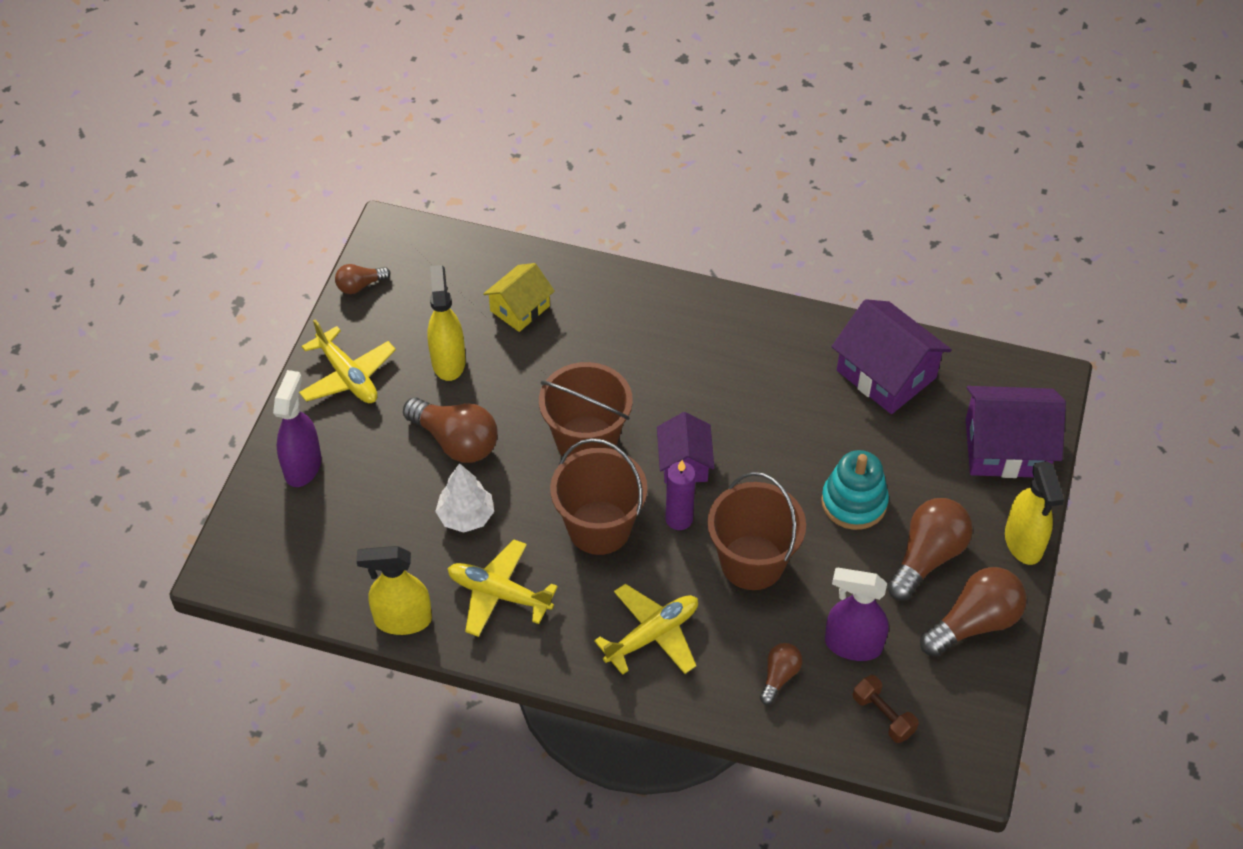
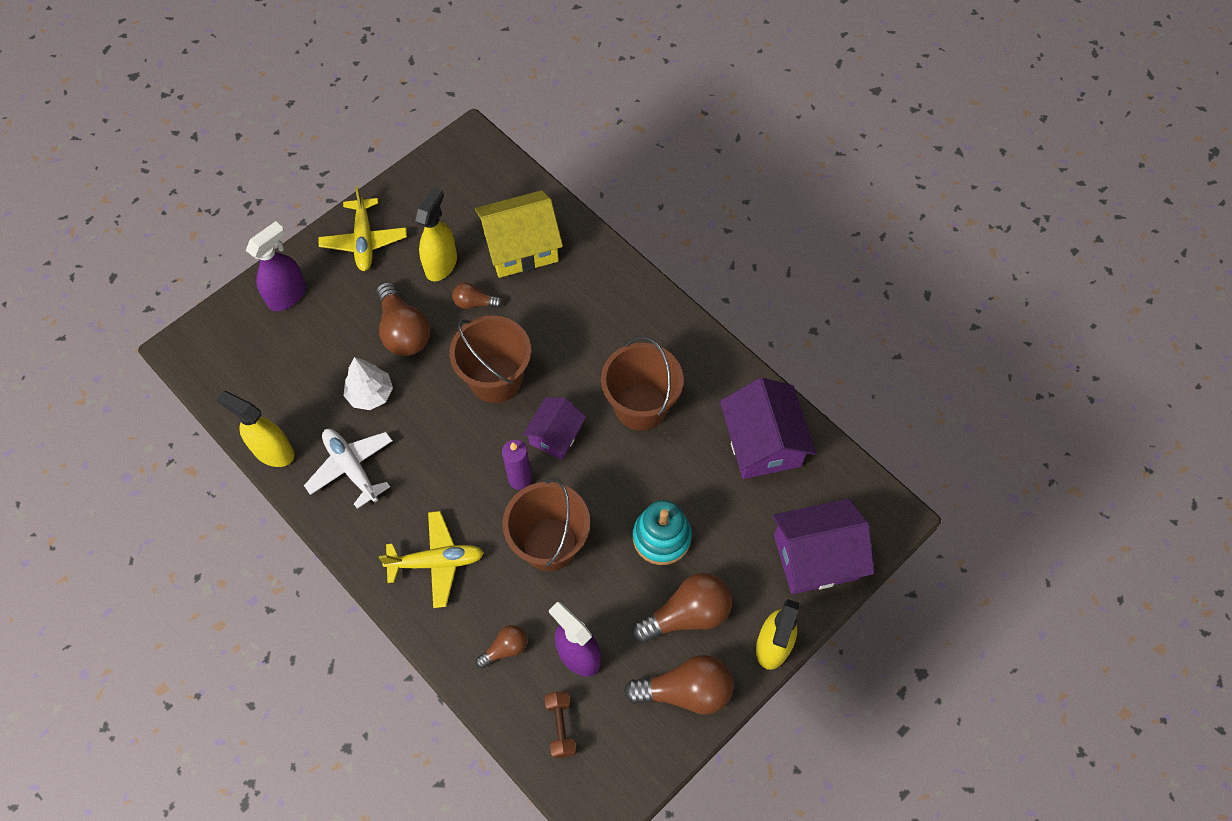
camera: 30 degrees right, 10 degrees up
brown light bulb [335,264,391,294] -> brown light bulb moved to [452,282,503,309]
yellow plane [448,540,558,637] -> white plane [304,429,393,509]
yellow house [483,263,555,332] -> yellow house [475,190,563,278], size x1.62
brown bucket [550,438,647,555] -> brown bucket moved to [601,336,684,431]
purple house [965,386,1066,478] -> purple house turned 45 degrees counterclockwise [772,499,874,594]

